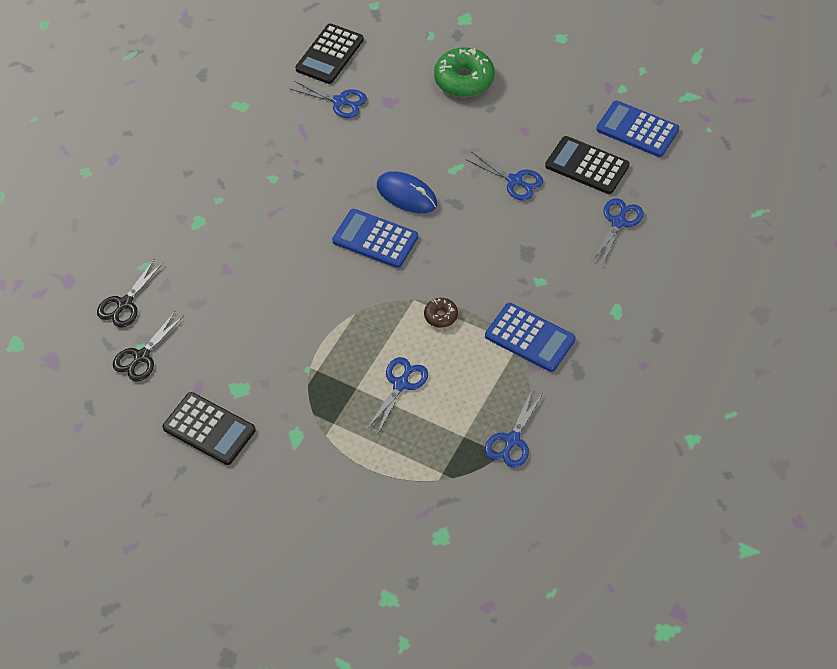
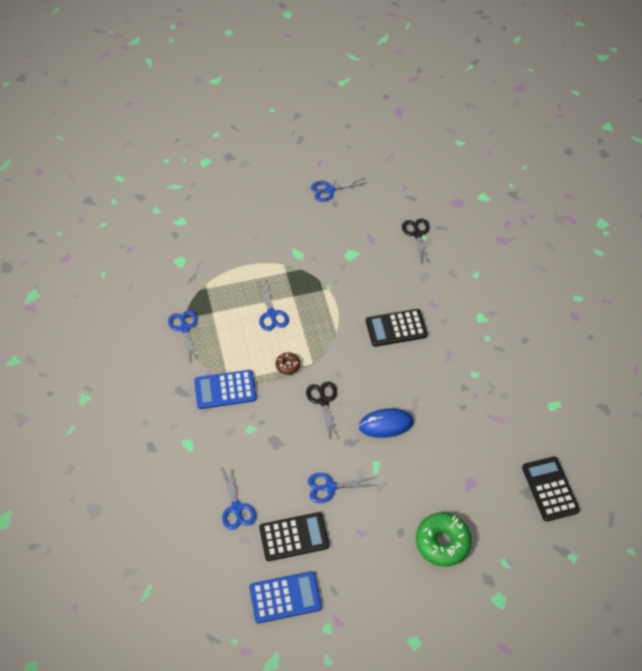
camera: 135 degrees right, 0 degrees up
black scissors [97,260,163,328] -> black scissors moved to [306,381,338,439]
black calculator [162,392,256,465] -> black calculator moved to [366,309,428,347]
blue scissors [289,81,367,118] -> blue scissors moved to [311,178,366,202]
blue calculator [332,209,418,268] -> none

